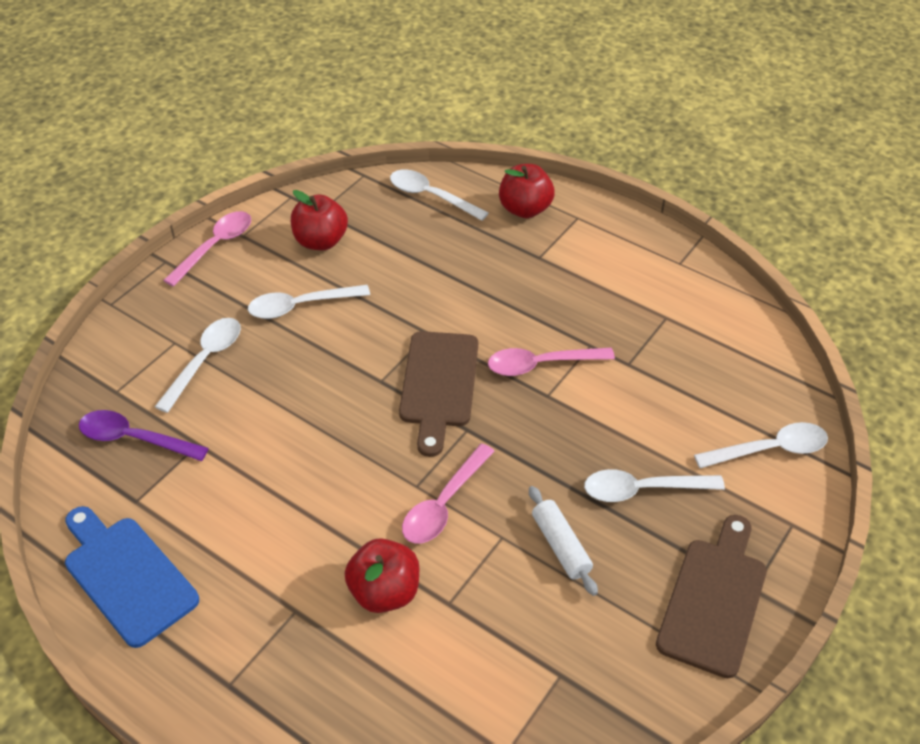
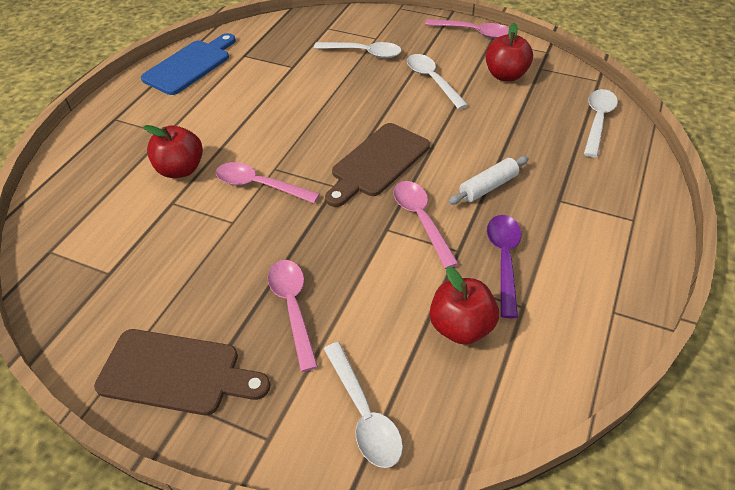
camera: 80 degrees right, 0 degrees up
purple spoon [79,410,209,461] -> purple spoon moved to [487,215,521,318]
brown cutting board [399,331,478,457] -> brown cutting board turned 45 degrees counterclockwise [325,123,430,207]
red apple [499,164,555,218] -> red apple moved to [430,266,499,345]
white rolling pin [529,486,598,596] -> white rolling pin moved to [448,156,529,205]
white spoon [584,469,725,502] -> pink spoon [268,260,318,372]

